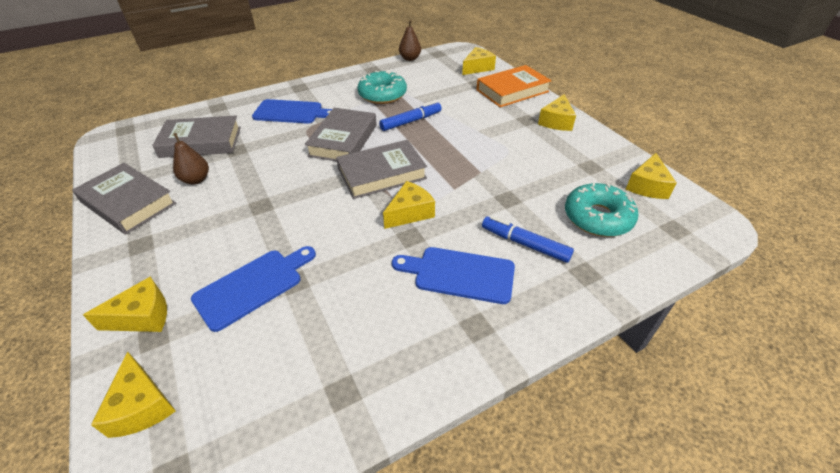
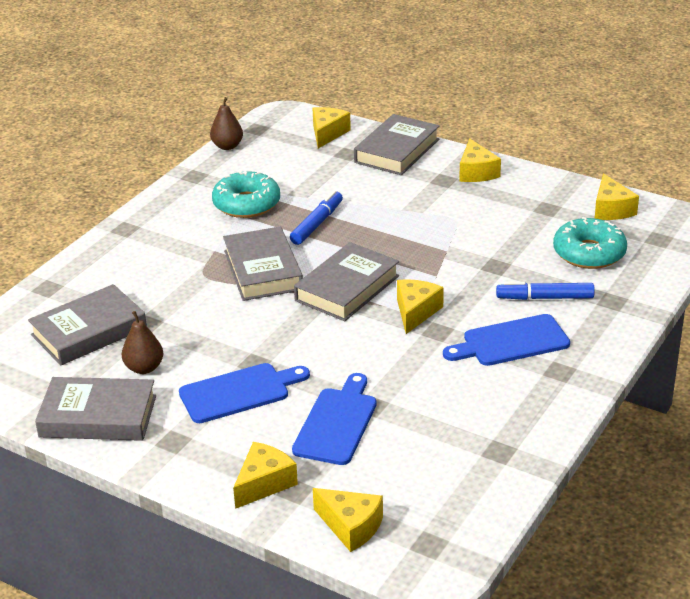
camera: 30 degrees left, 10 degrees down
blue cutting board [252,99,332,124] -> blue cutting board moved to [179,363,310,423]
orange book [477,65,552,107] -> grey book [354,114,439,175]

